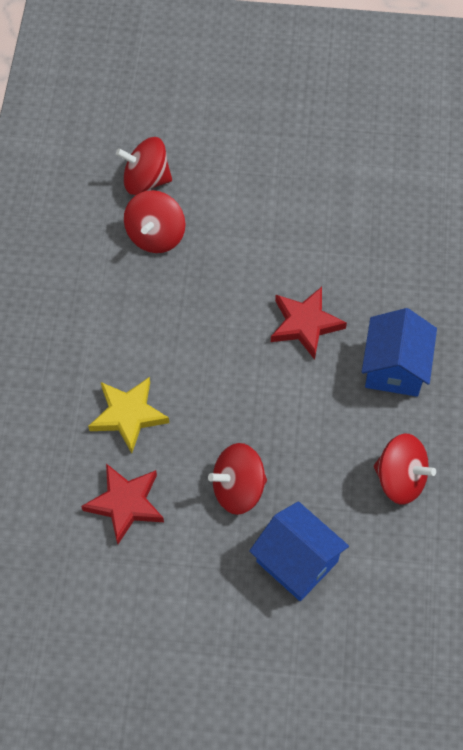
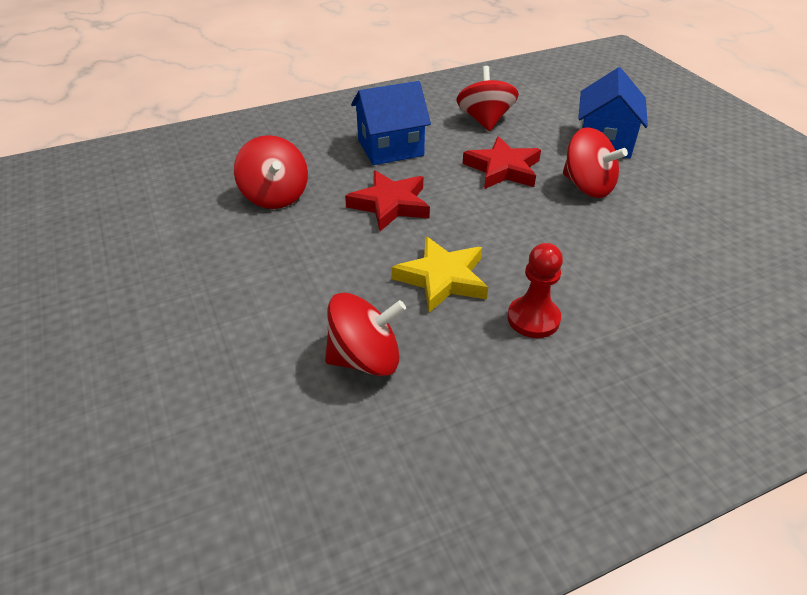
camera: 120 degrees left, 20 degrees down
red star [81,464,164,544] -> red star moved to [463,136,541,189]
yellow star [88,377,169,453] -> yellow star moved to [392,236,488,313]
red spinning top [116,137,172,195] -> red spinning top moved to [234,135,308,209]
none -> red pawn [508,243,563,338]

